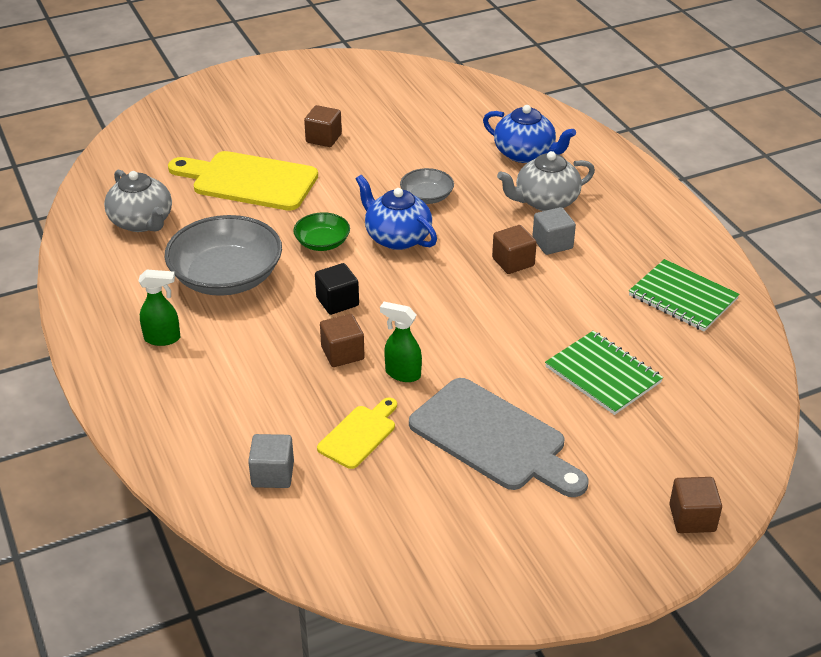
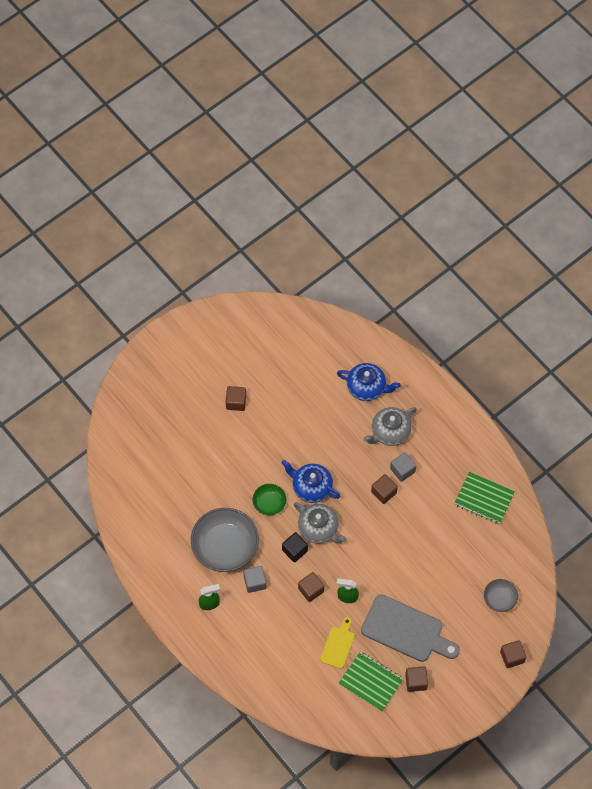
camera: 15 degrees left, 25 degrees up
grey teapot [104,170,172,232] -> grey teapot moved to [294,502,347,544]
yellow cutting board [168,151,318,211] -> none
grey cube [248,434,294,488] -> grey cube moved to [243,566,266,593]
grey bowl [400,168,454,204] -> grey bowl moved to [484,579,518,612]
green notebook [545,331,663,415] -> green notebook moved to [339,652,403,711]
none -> brown cube [405,666,428,692]

